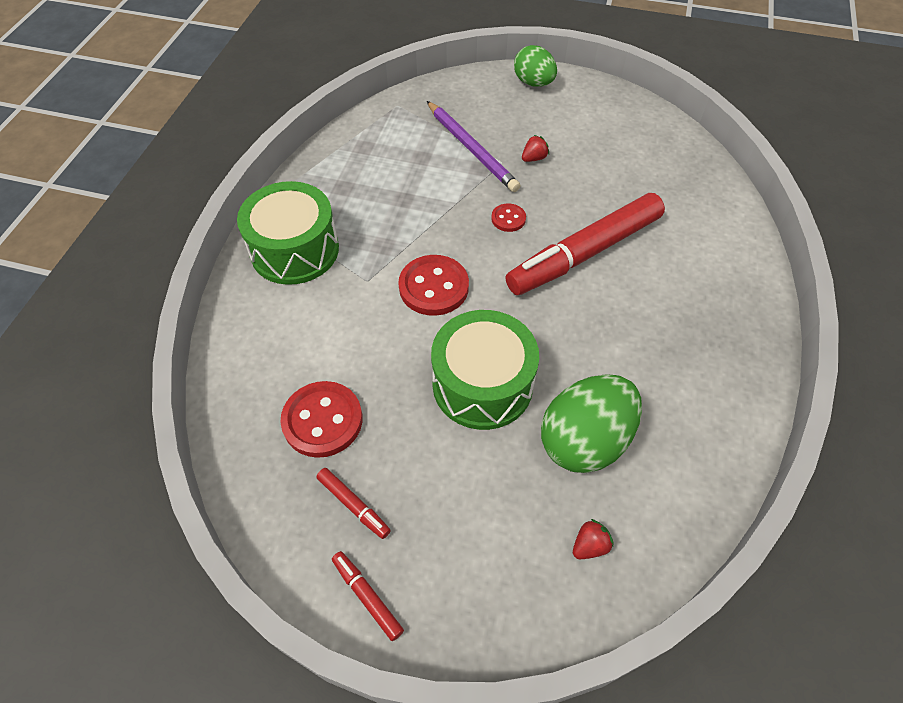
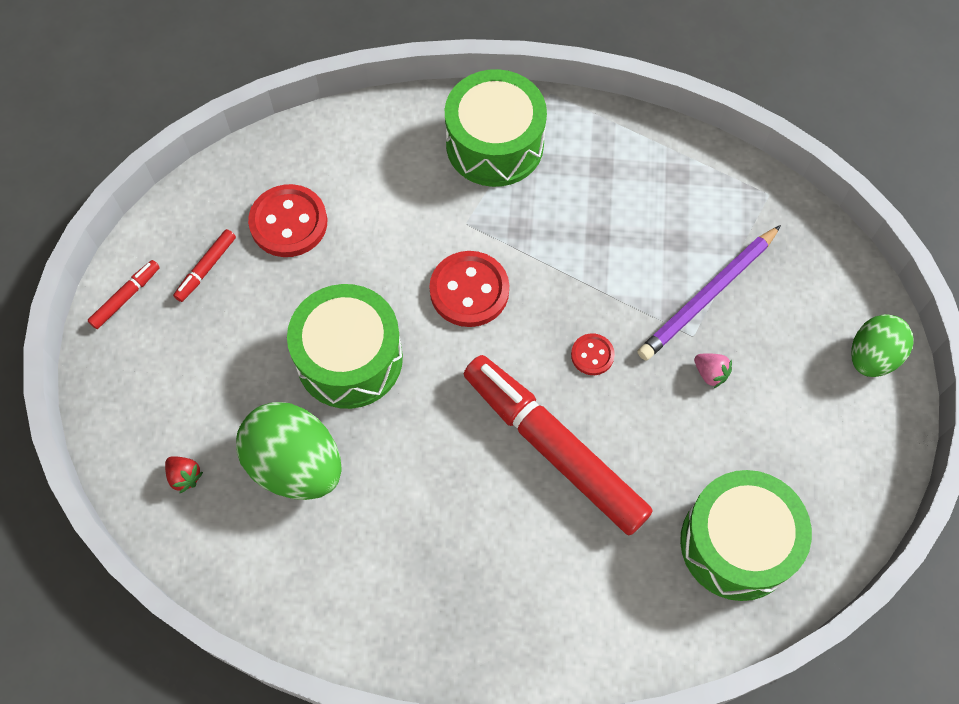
camera: 80 degrees right, 10 degrees up
red strawberry [522,135,549,162] -> pink strawberry [694,353,732,389]
none -> green drum [680,470,812,601]

